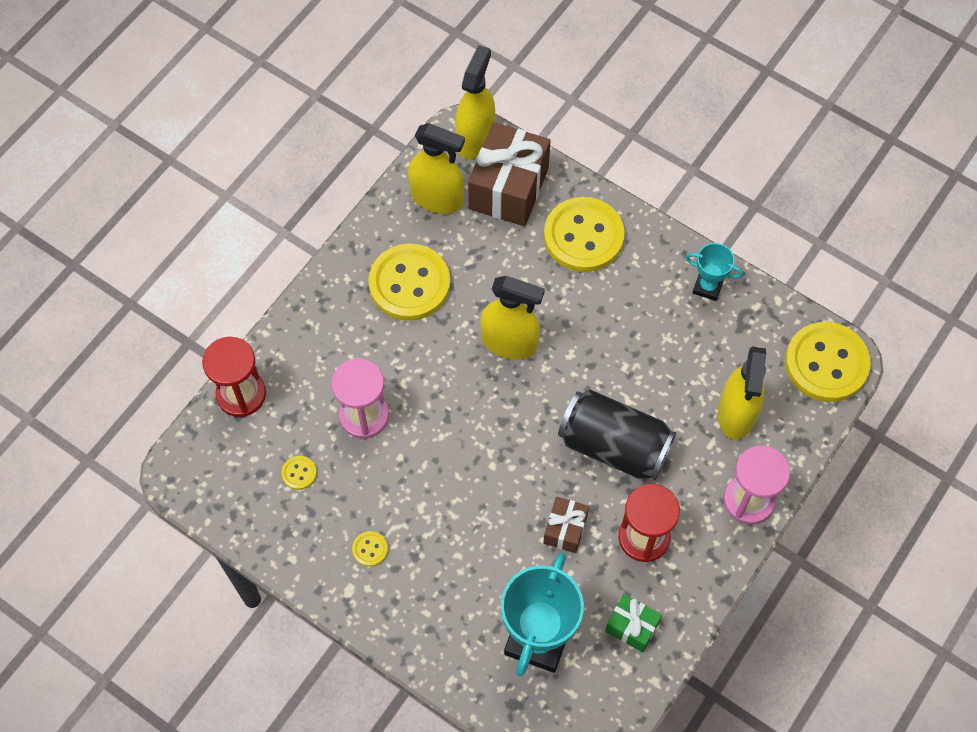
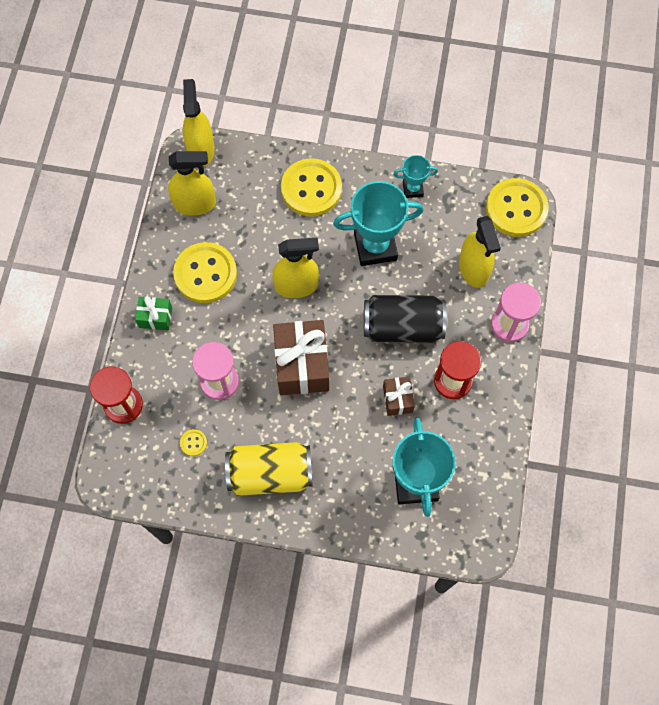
camera: 25 degrees left, 5 degrees up
yellow button [352,531,388,567] -> yellow can [225,442,313,496]
brown gift [468,122,551,226] -> brown gift moved to [273,320,329,395]
green gift [605,594,662,652] -> green gift moved to [135,296,172,330]
none -> turquoise trophy [333,181,424,266]

